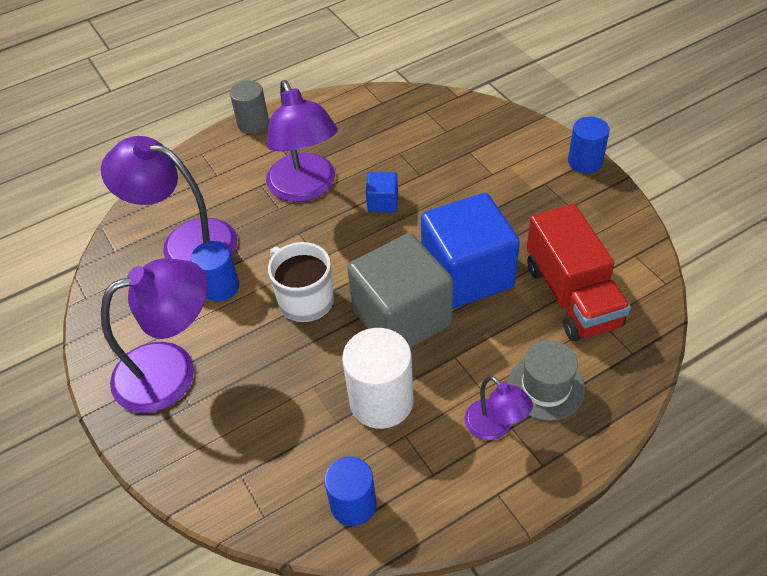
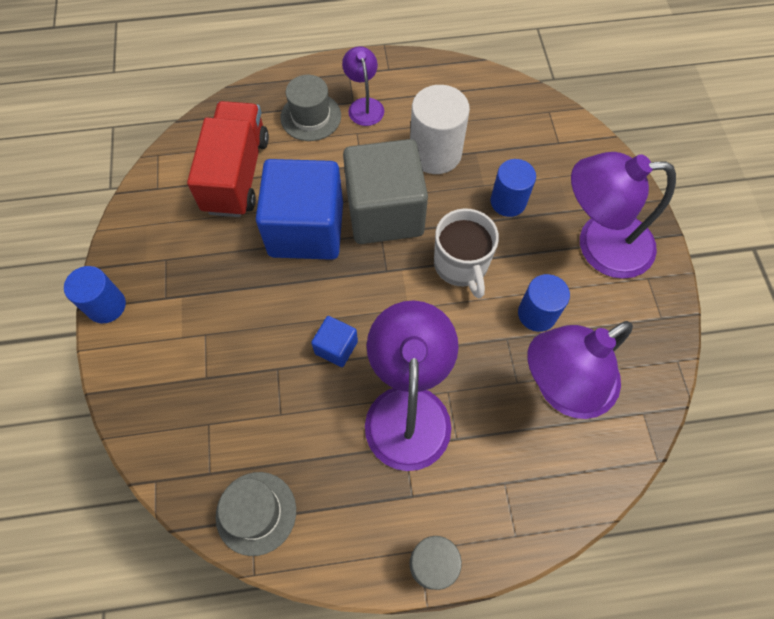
camera: 160 degrees left, 15 degrees up
purple lamp [101,136,237,261] -> purple lamp turned 105 degrees clockwise [527,321,633,419]
blue cylinder [324,457,377,526] -> blue cylinder moved to [491,159,536,217]
none -> grey hat [216,472,296,556]

